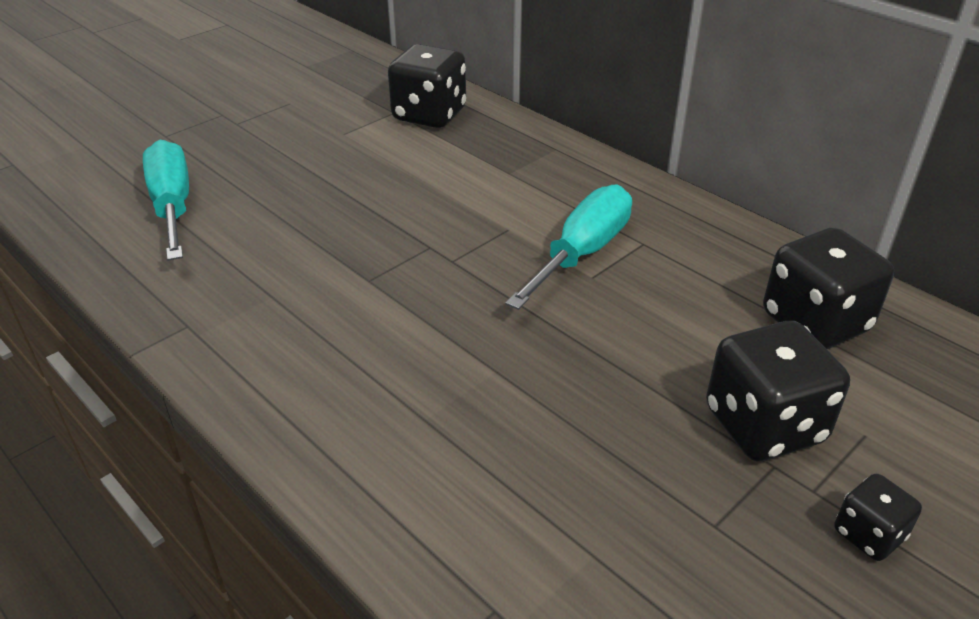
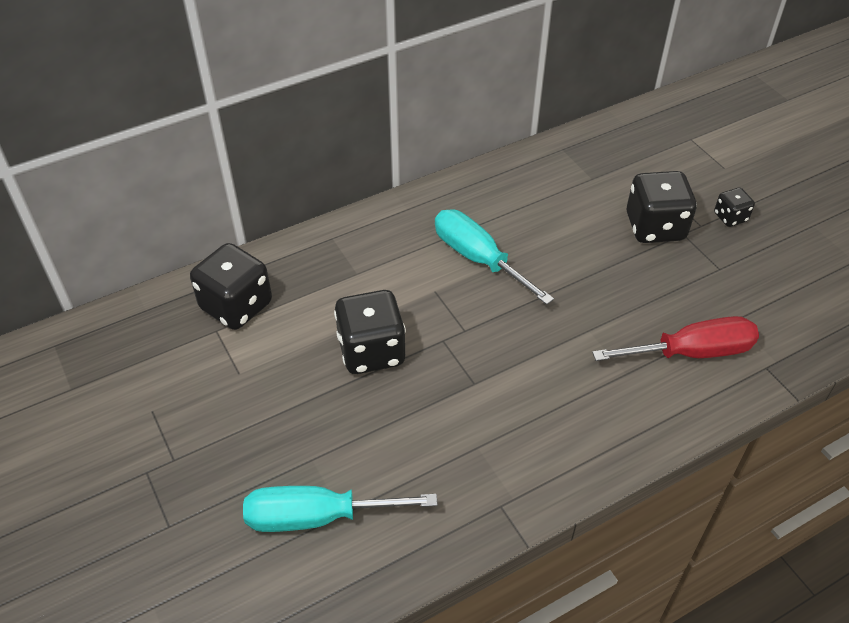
camera: 75 degrees left, 10 degrees up
black dice [763,228,894,349] -> black dice moved to [334,290,406,374]
none -> red screwdriver [592,316,759,361]

